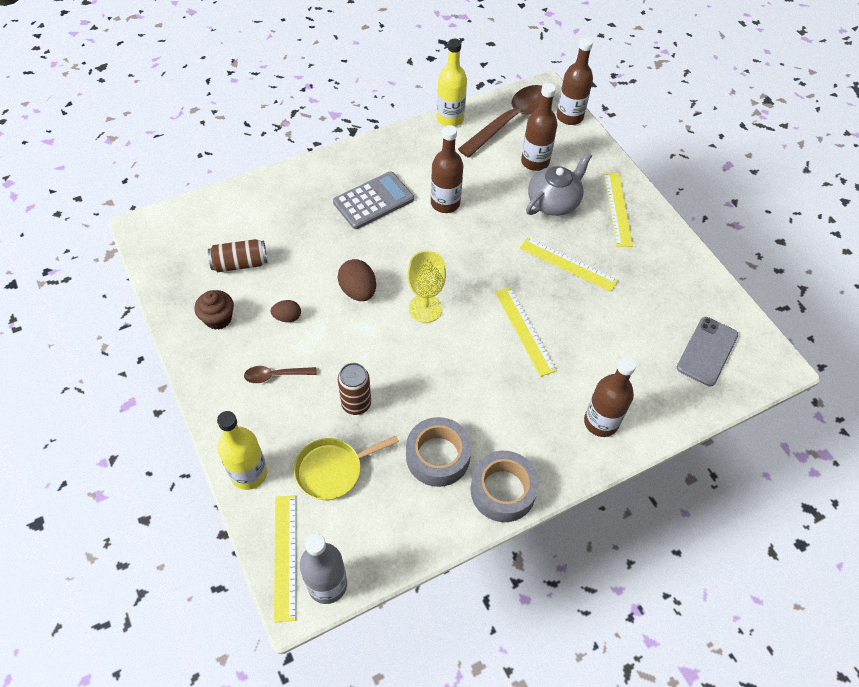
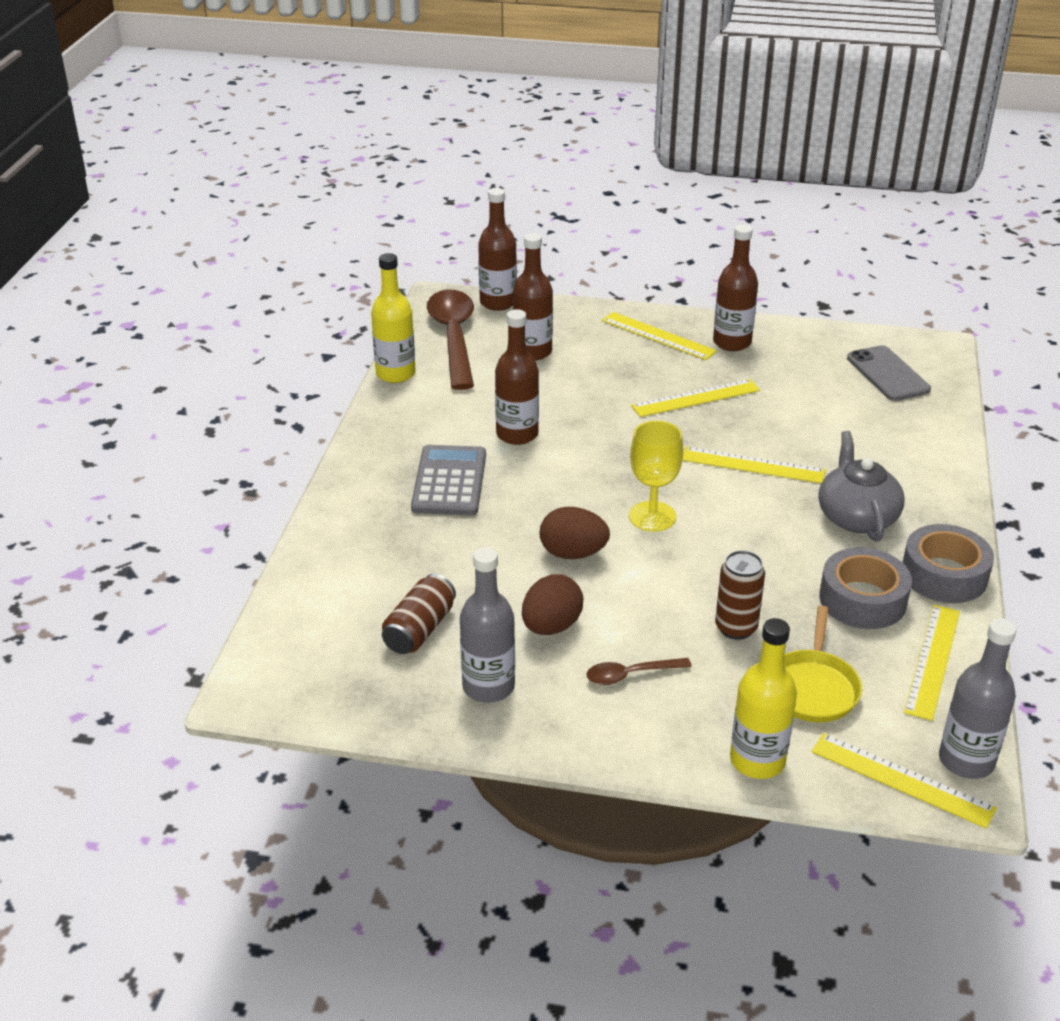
camera: 50 degrees left, 20 degrees down
brown cupcake [195,290,234,330] -> grey bottle [460,547,515,703]
brown spoon [244,366,317,383] -> brown spoon turned 45 degrees clockwise [586,658,692,685]
brown egg [271,300,301,322] -> brown egg [522,574,583,635], size x1.64
grey teapot [526,152,592,216] -> grey teapot moved to [819,431,905,542]
brown bottle [584,356,636,437] -> brown bottle moved to [713,224,758,351]
none -> yellow ruler [904,605,960,721]

